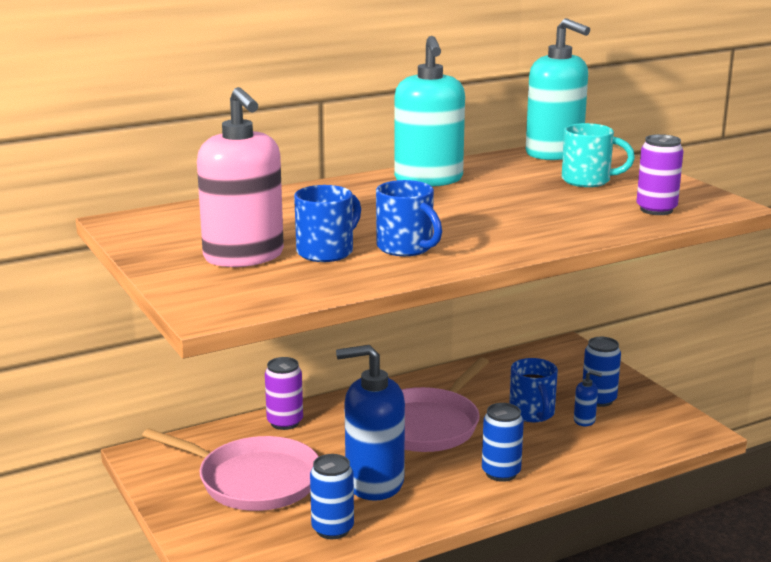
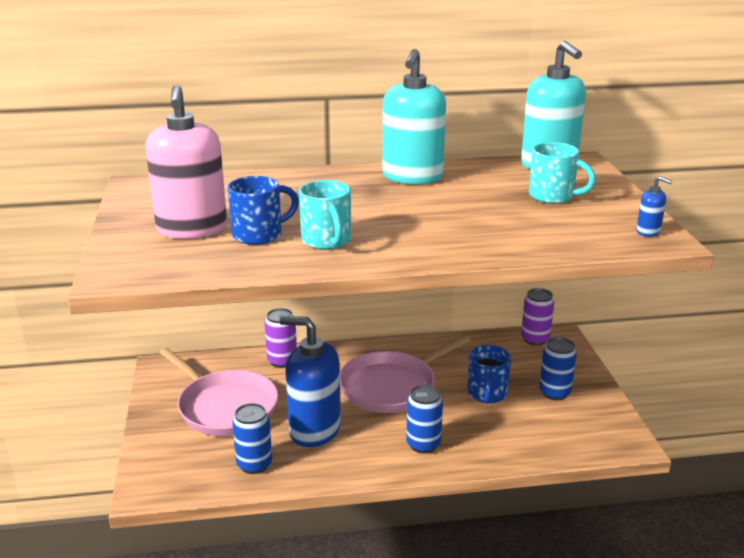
camera: 20 degrees right, 5 degrees up
blue mug [376,180,442,256] -> turquoise mug [299,180,351,250]
blue soap dispenser [574,370,602,426] -> blue soap dispenser moved to [636,176,672,237]
purple can [636,134,683,215] -> purple can moved to [521,288,554,346]

